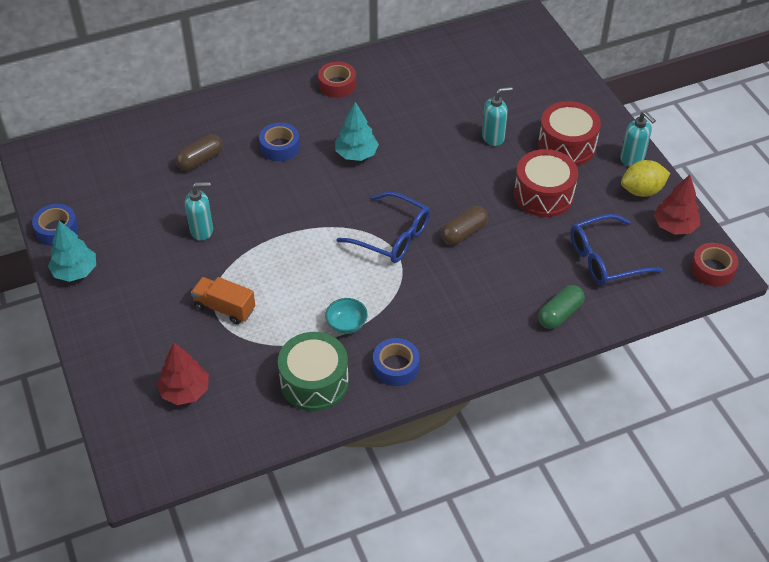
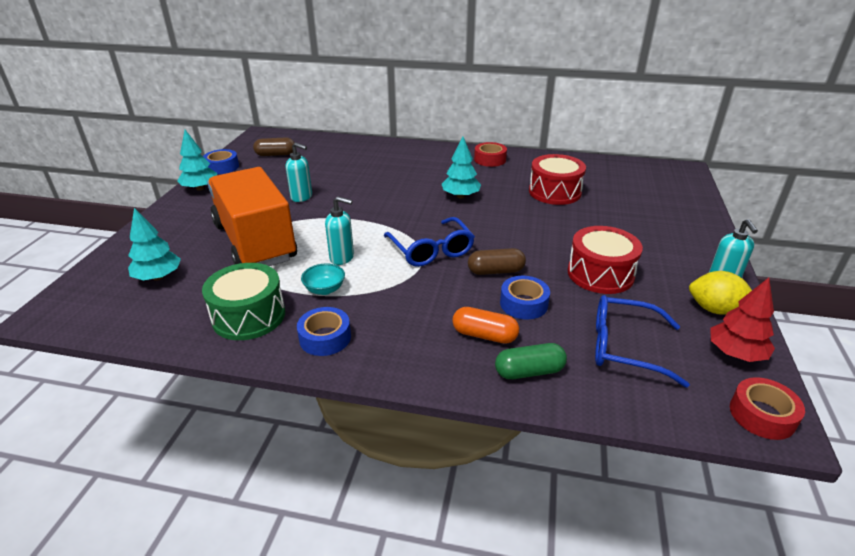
camera: 35 degrees right, 15 degrees down
red tree [157,343,209,405] -> turquoise tree [128,208,181,281]
brown capsule [176,134,223,171] -> brown capsule moved to [253,137,294,156]
orange truck [191,277,255,325] -> orange truck [207,167,297,266], size x2.31
blue tape [259,123,300,161] -> blue tape moved to [500,276,550,319]
turquoise soap dispenser [482,87,513,146] -> turquoise soap dispenser moved to [325,196,354,265]
red drum [538,101,601,166] -> red drum moved to [529,154,586,205]
none -> orange capsule [452,307,519,344]

